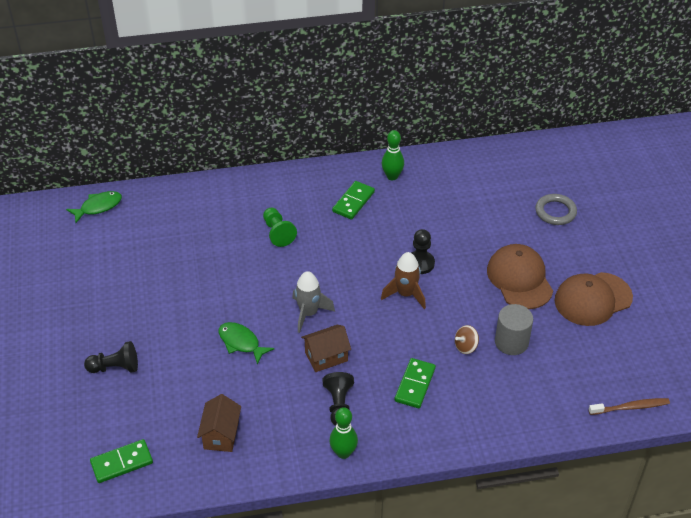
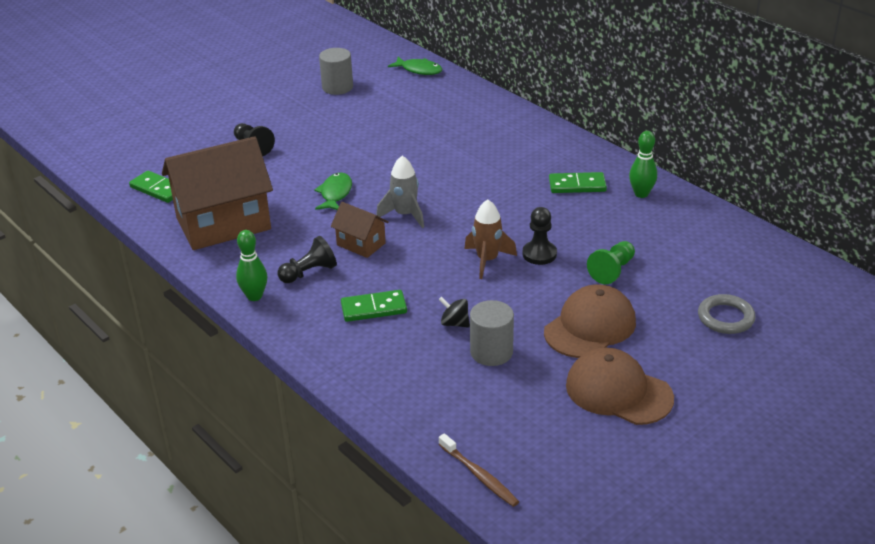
camera: 60 degrees right, 10 degrees down
brown house [197,394,241,452] -> brown house [162,136,273,250], size x2.12
green pawn [263,207,297,247] -> green pawn moved to [587,241,635,284]
brown spinning top [455,325,479,354] -> black spinning top [439,297,470,328]
none -> grey cylinder [319,48,353,95]

